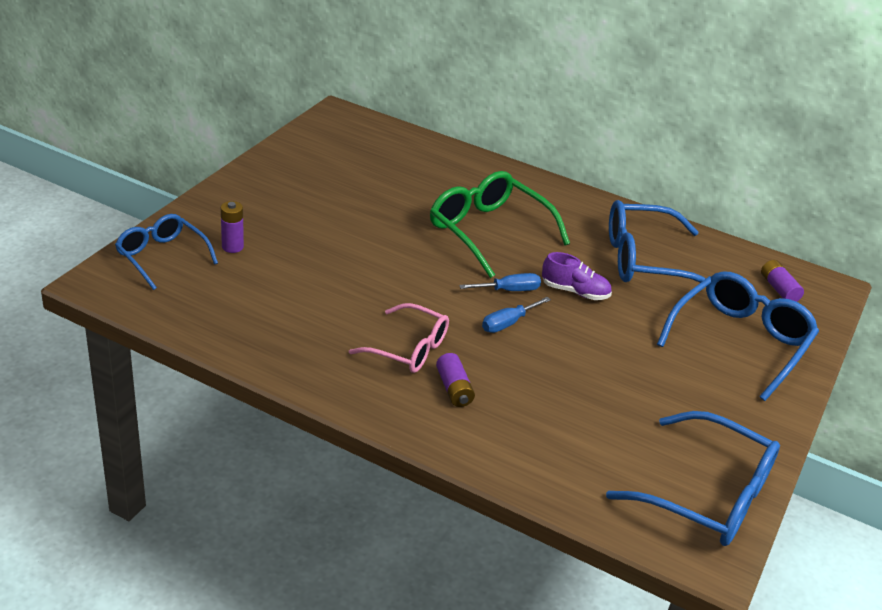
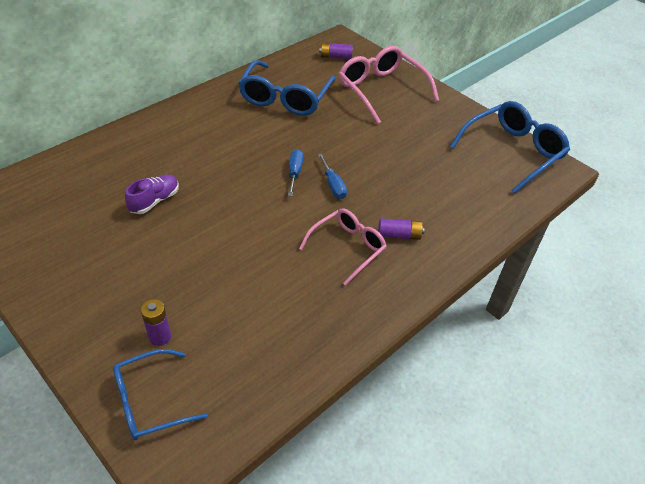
camera: 70 degrees left, 10 degrees up
green glasses [430,171,570,278] -> none
purple shoe [542,252,612,300] -> purple shoe moved to [125,175,179,214]
blue glasses [657,271,819,401] -> pink glasses [339,46,439,124]

